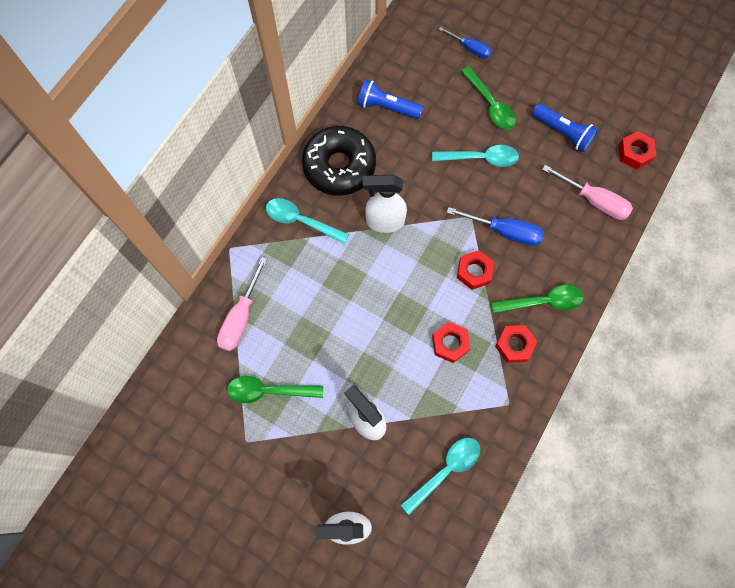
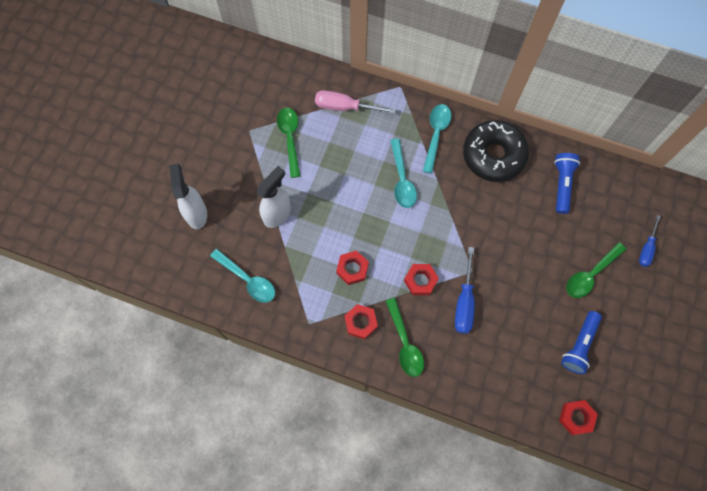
camera: 80 degrees right, 0 degrees up
white spray bottle [363,175,407,233] -> none
turquoise spoon [432,145,519,167] -> turquoise spoon moved to [390,139,417,208]
pink screwdriver [542,165,633,220] -> none

